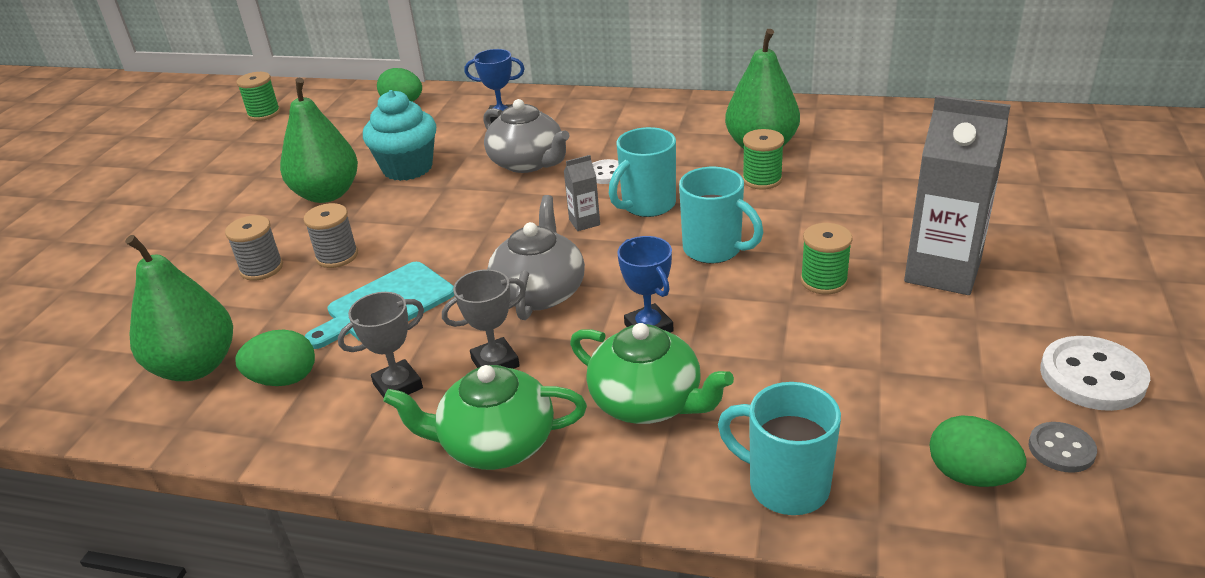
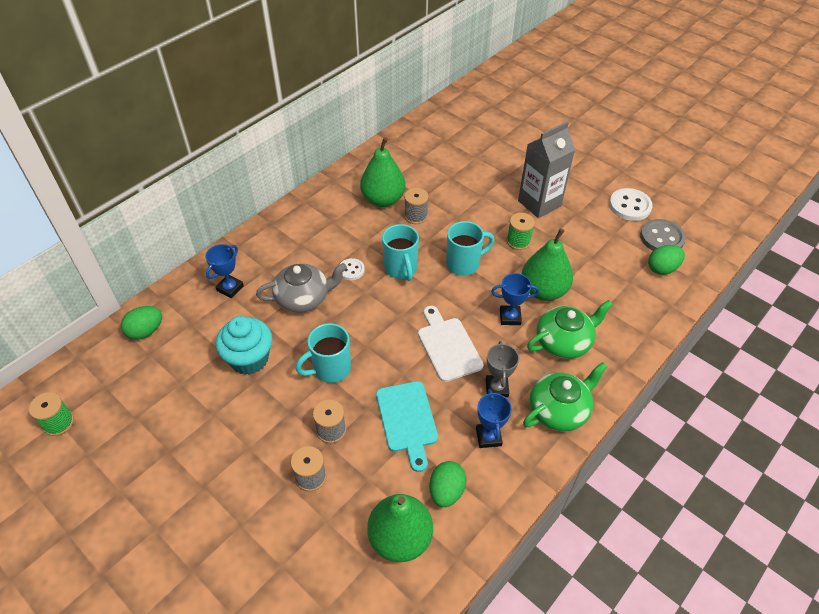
camera: 65 degrees left, 15 degrees up
green pear [280,78,358,203] -> green pear moved to [522,228,573,301]
grey trophy [338,292,424,398] -> blue trophy [476,389,512,448]
green teapot [383,365,587,470] -> green teapot turned 150 degrees counterclockwise [523,362,607,431]
grey teapot [487,195,585,320] -> white cutting board [418,306,483,382]
grey carton [564,155,600,231] -> none
turquoise mug [718,382,841,515] -> turquoise mug moved to [295,323,351,383]
green spool [742,129,784,190] -> grey spool [404,188,428,224]
grey button [1029,422,1097,473] -> grey button [640,219,686,251], size x1.71

